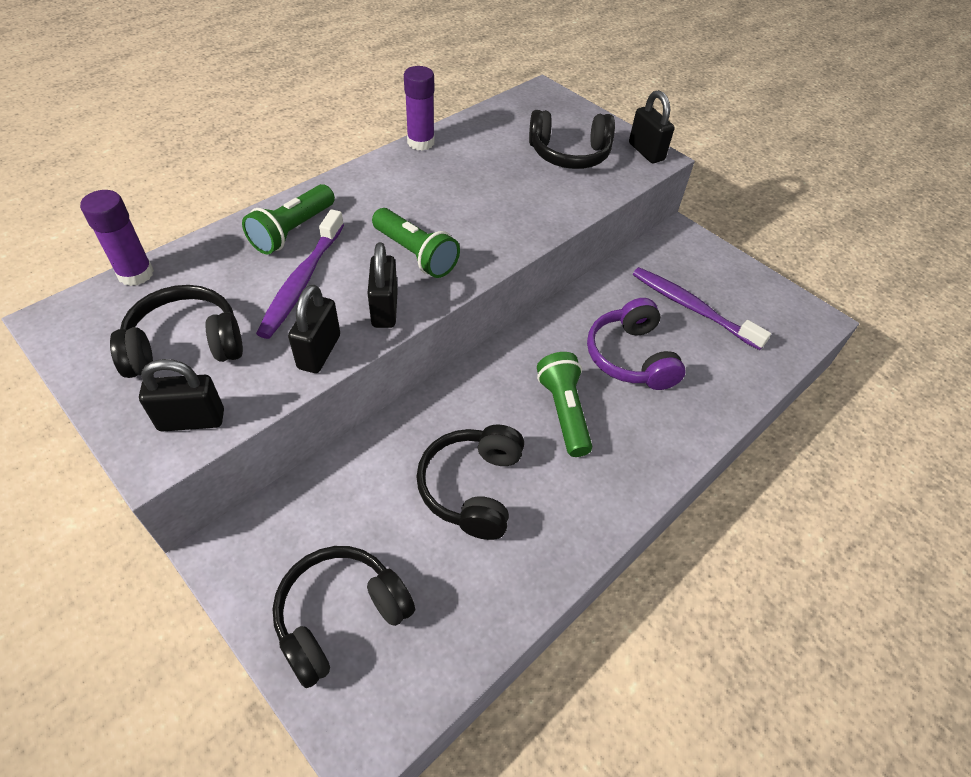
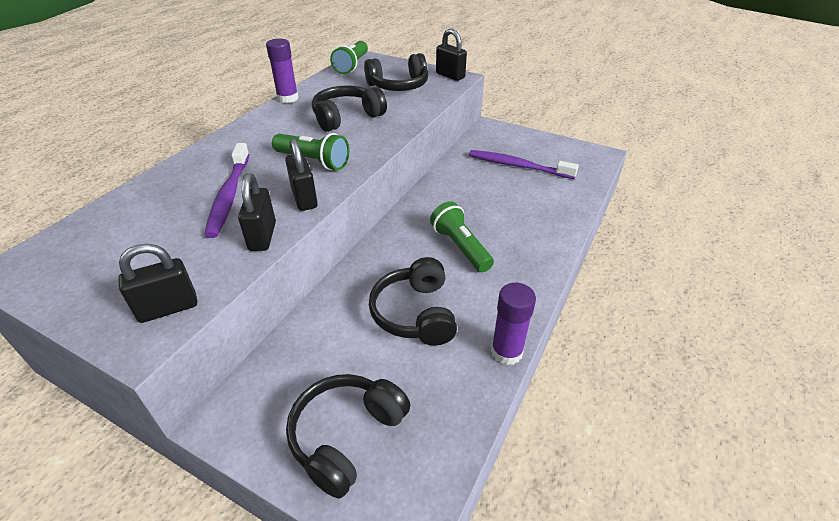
camera: 15 degrees left, 10 degrees down
purple glue stick [80,190,154,286] -> purple glue stick moved to [491,283,536,365]
black headphones [110,285,243,378] -> black headphones moved to [312,85,387,132]
green flashlight [242,184,335,254] -> green flashlight moved to [330,41,368,74]
purple headphones [587,298,686,390] -> none

